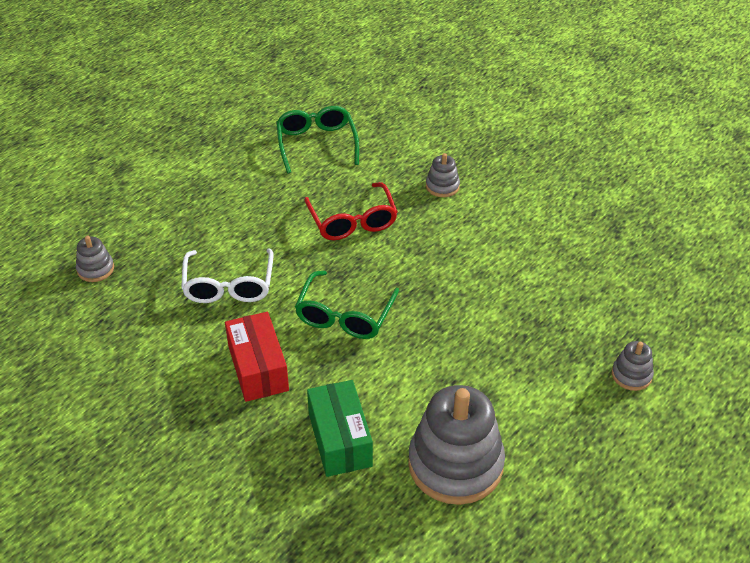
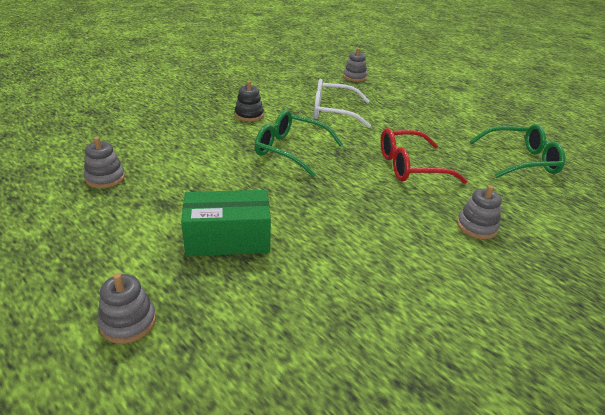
camera: 95 degrees right, 10 degrees down
red box [225,312,289,402] -> black stacking toy [235,81,264,121]
green box [307,380,373,477] -> green box moved to [181,190,271,256]
grey stacking toy [408,385,505,505] -> grey stacking toy [84,137,125,188], size x0.45

